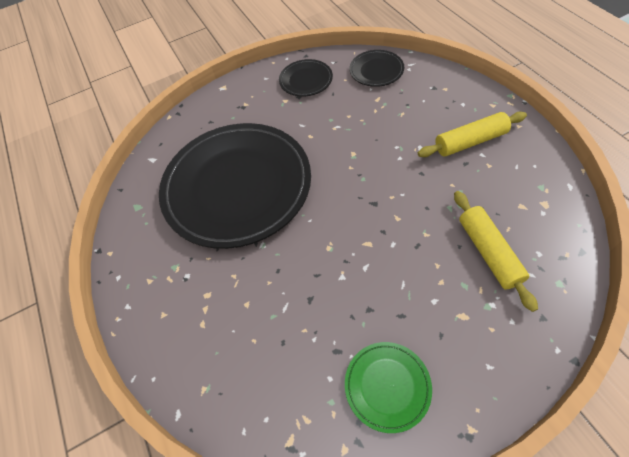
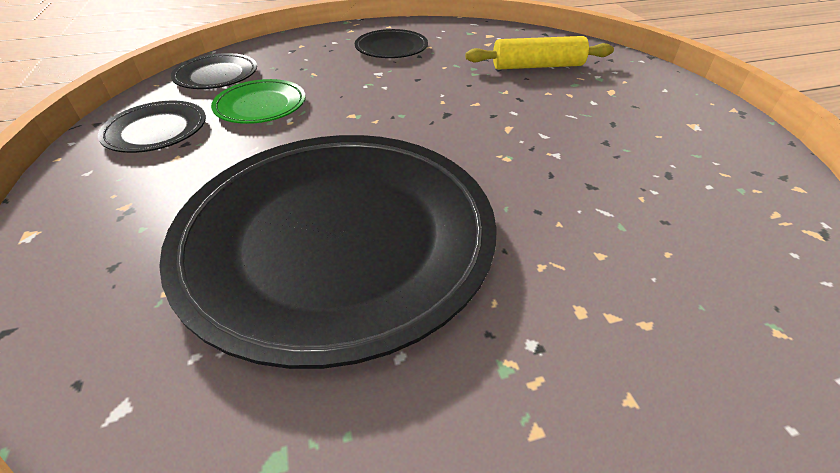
camera: 85 degrees left, 15 degrees down
green plate [345,342,432,433] -> green plate moved to [211,79,306,124]
yellow rolling pin [418,112,527,157] -> black plate [355,29,428,58]

